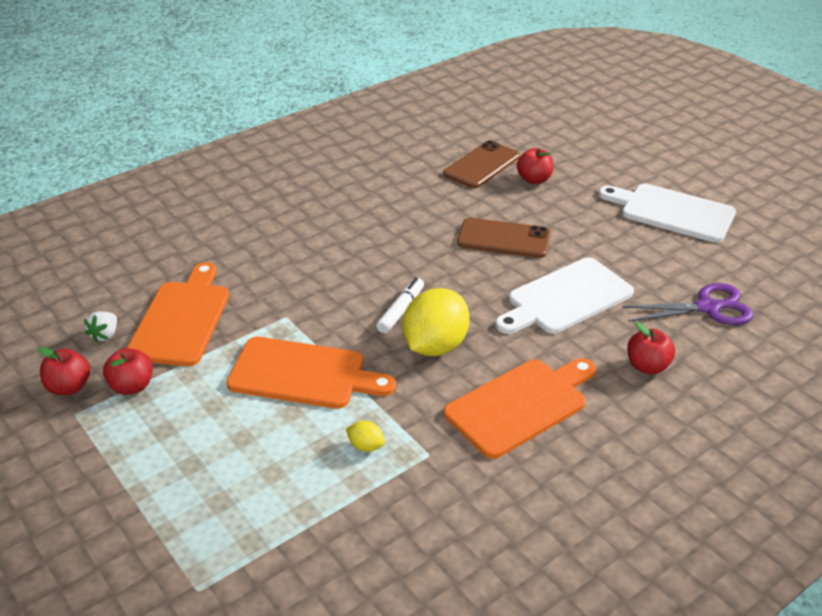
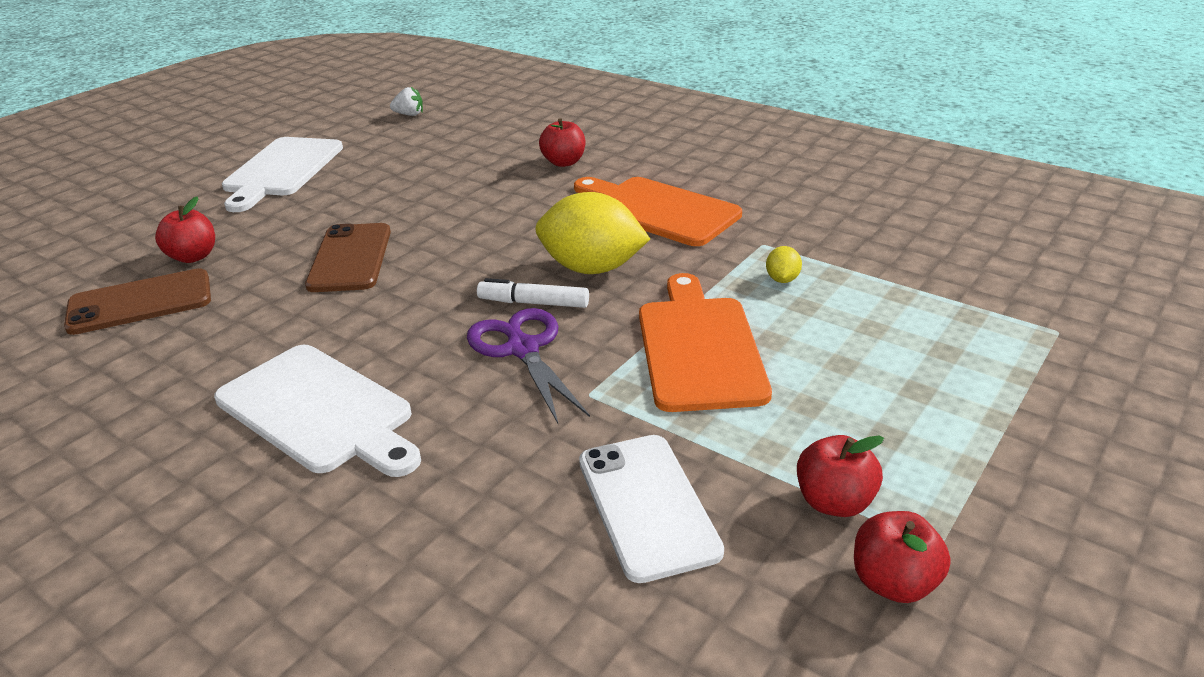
camera: 105 degrees left, 5 degrees down
white strawberry [84,311,117,343] -> white strawberry moved to [390,87,423,116]
orange cutting board [127,262,229,366] -> white phone [579,435,724,583]
brown phone [443,140,520,188] -> brown phone turned 45 degrees counterclockwise [64,268,211,335]
white cutting board [495,257,634,334] -> white cutting board moved to [214,345,421,477]
purple scissors [622,283,753,325] -> purple scissors moved to [467,308,590,423]

